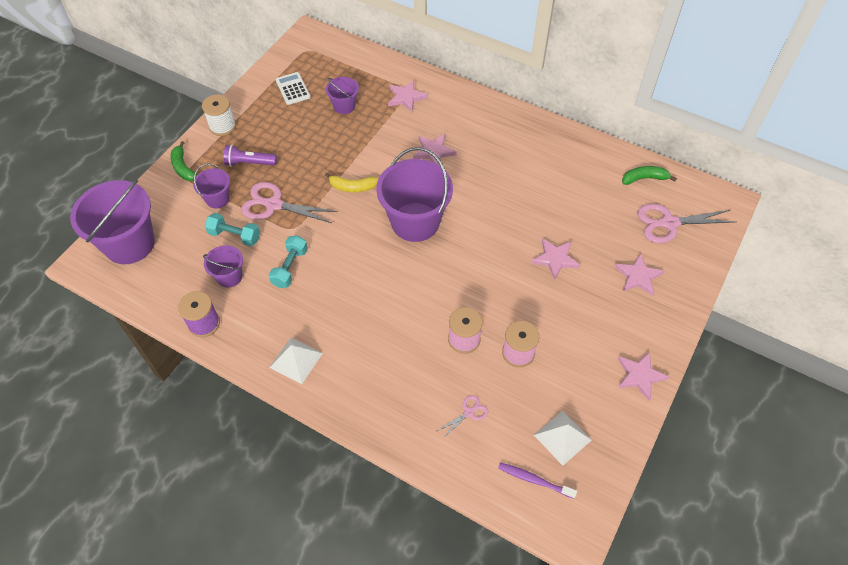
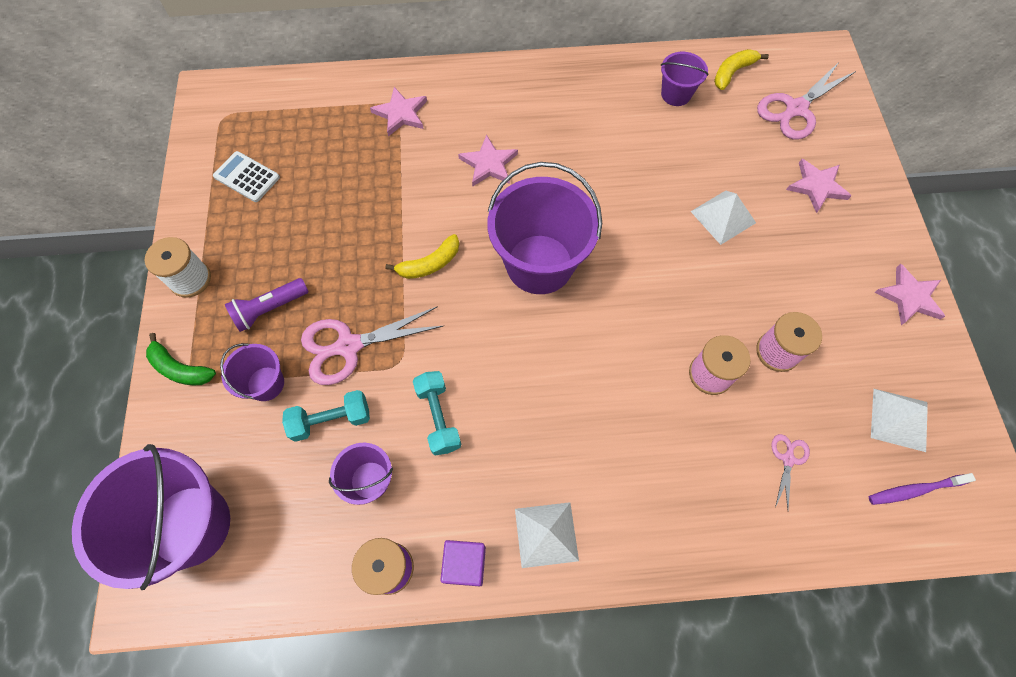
camera: 35 degrees left, 10 degrees up
purple bucket [326,77,359,114] -> purple bucket moved to [661,52,708,106]
pink star [531,238,580,280] -> white pyramid [690,191,756,245]
green banana [622,166,677,185] -> yellow banana [714,49,769,90]
none -> purple cube [440,540,486,586]

